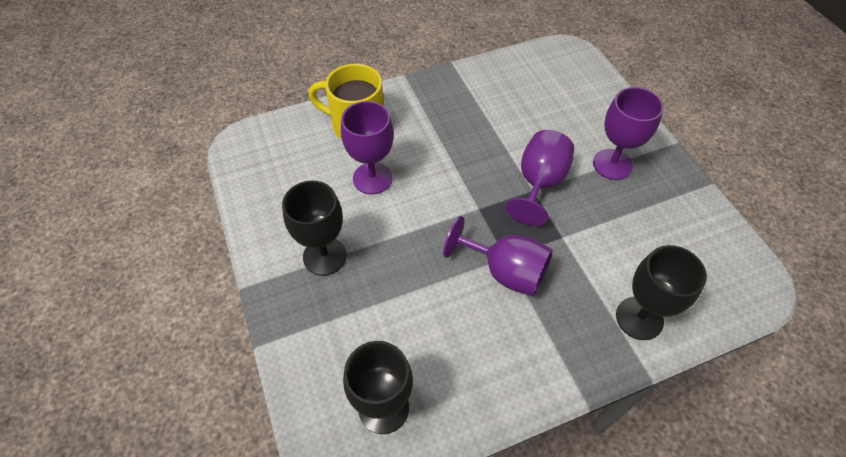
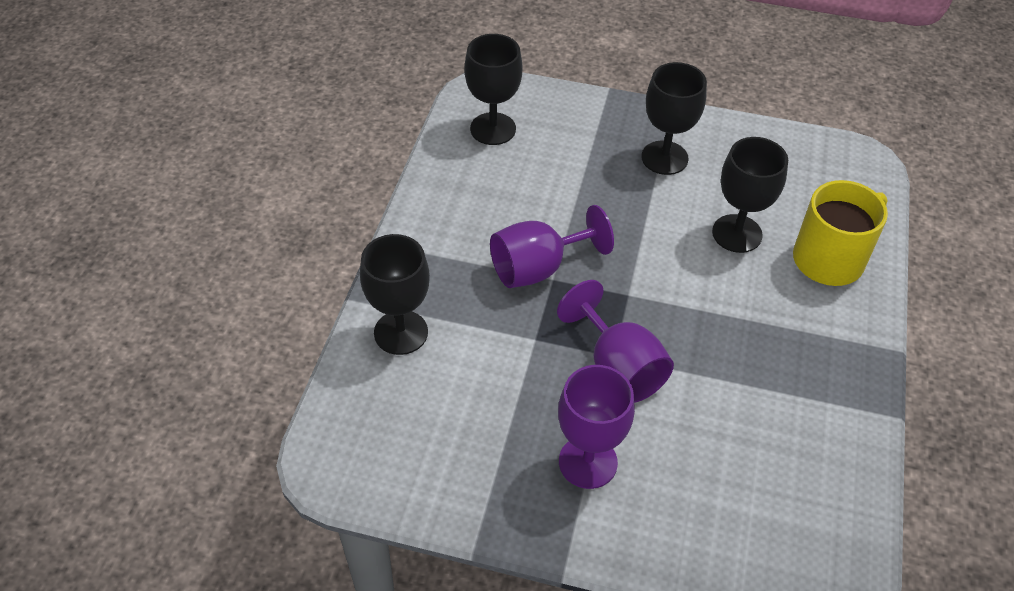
camera: 125 degrees right, 5 degrees down
purple goblet [341,101,394,194] -> black goblet [712,137,788,253]

